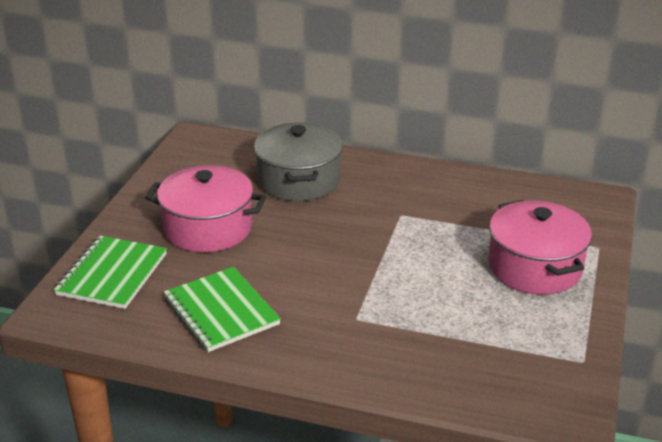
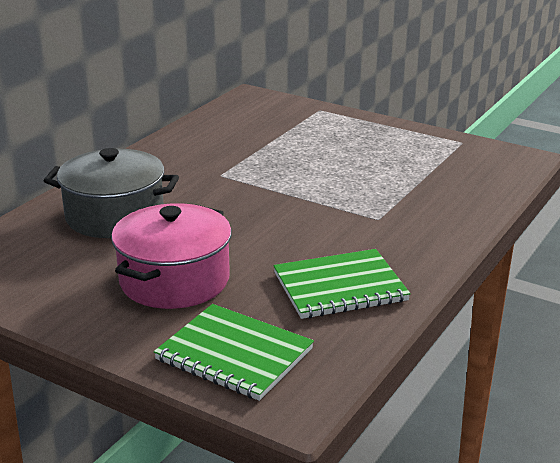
camera: 75 degrees left, 5 degrees down
pink pot [488,200,592,295] -> none

